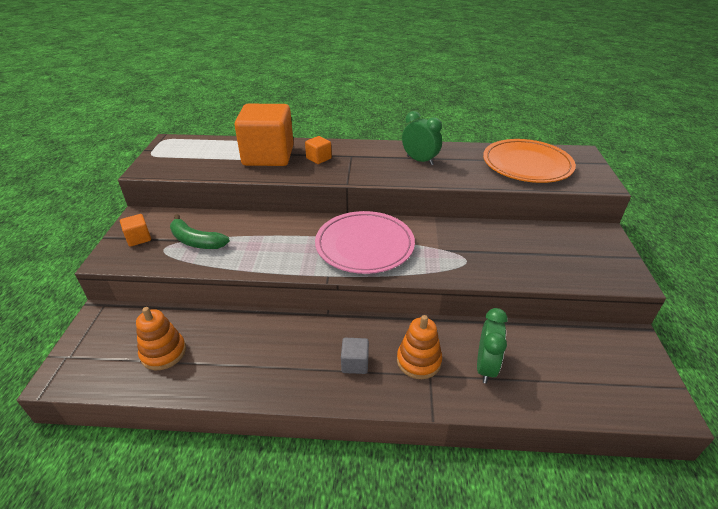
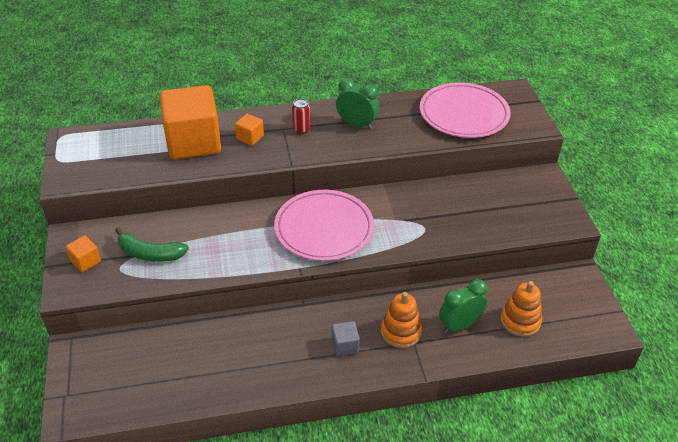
camera: 15 degrees left, 5 degrees up
orange stacking toy [136,307,186,370] -> orange stacking toy moved to [500,281,542,337]
green clock [477,308,508,383] -> green clock turned 120 degrees counterclockwise [439,279,487,333]
orange plate [483,139,576,183] -> pink plate [420,82,511,138]
none -> red can [292,98,310,134]

